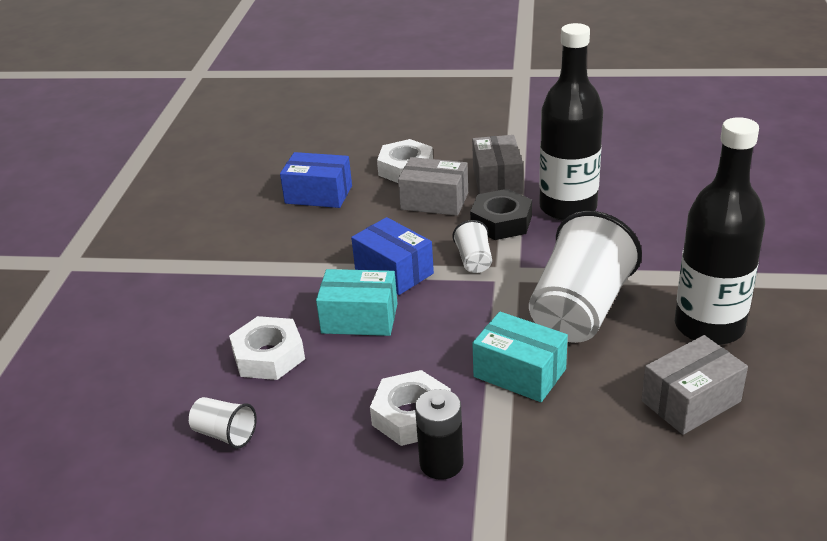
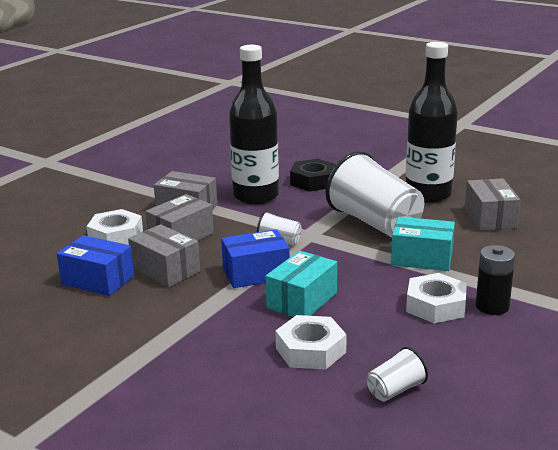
camera: 65 degrees left, 10 degrees down
blue box [280,152,352,208] -> blue box turned 75 degrees clockwise [57,235,134,296]
black nut [470,189,532,240] -> black nut moved to [290,159,336,192]
turquoise box [472,312,568,402] -> turquoise box turned 45 degrees clockwise [391,217,455,271]
none -> grey box [128,224,200,287]

